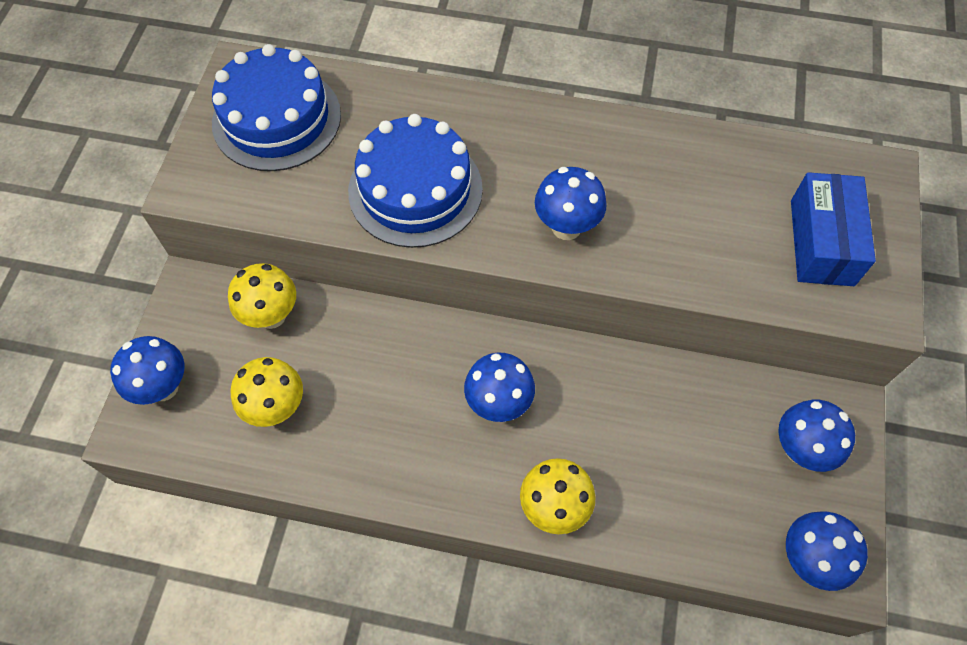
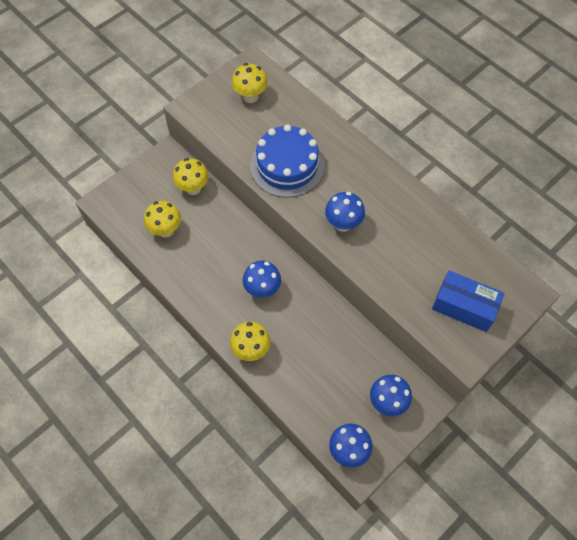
camera: 35 degrees right, 0 degrees up
blue mushroom [110,336,184,405] -> none
blue cake [212,44,341,171] -> yellow mushroom [232,63,268,103]
blue box [791,172,876,286] -> blue box turned 75 degrees clockwise [432,271,504,332]

